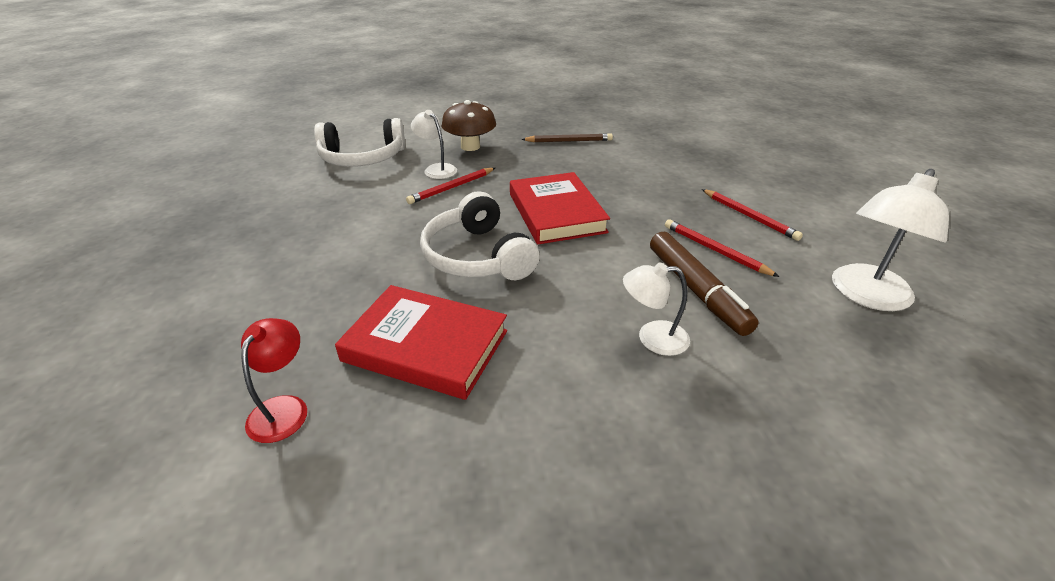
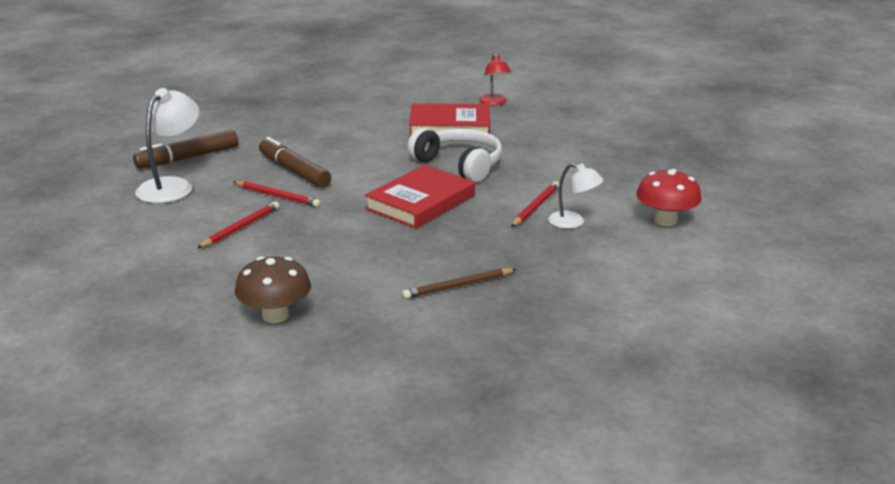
camera: 160 degrees right, 10 degrees down
white headphones [314,118,405,167] -> red mushroom [636,169,702,226]
brown mushroom [442,100,496,151] -> brown mushroom moved to [235,257,311,323]
red book [510,172,610,244] -> red book turned 75 degrees clockwise [364,165,475,228]
white lamp [623,262,690,356] -> none
red pencil [702,189,803,241] -> red pencil turned 90 degrees clockwise [197,202,279,248]
none -> brown marker [133,130,239,168]

